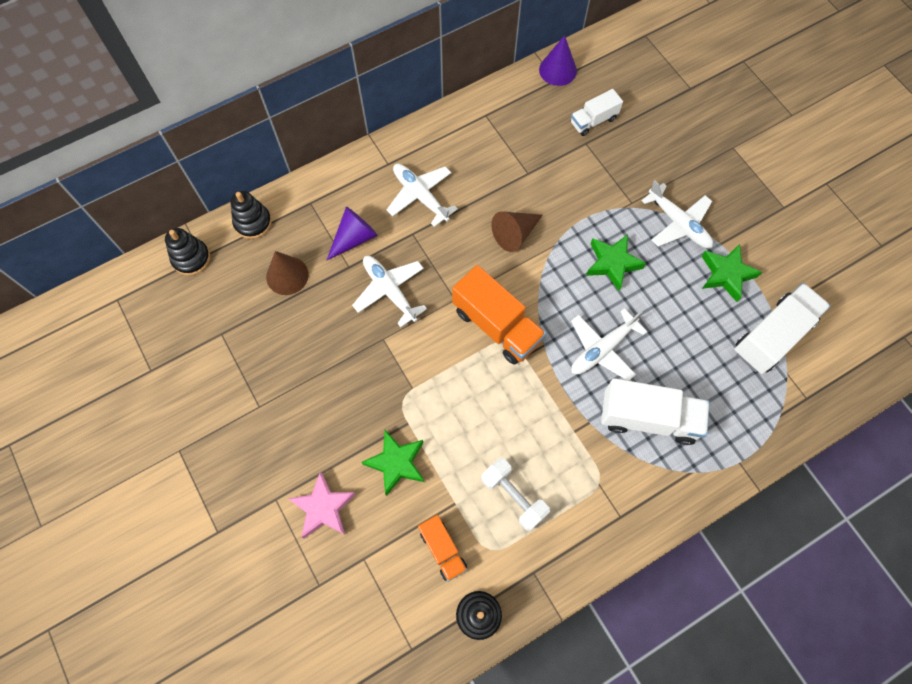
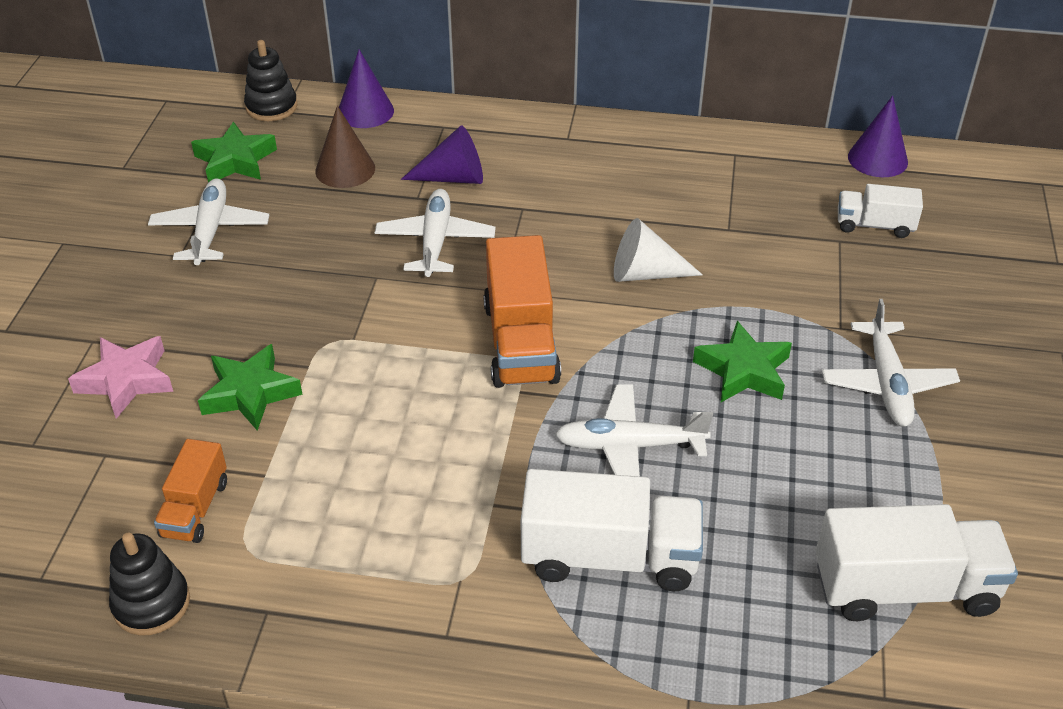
camera: 40 degrees right, 25 degrees down
black stacking toy [230,191,272,239] -> purple cone [339,49,394,128]
white plane [386,164,458,227] -> white plane moved to [148,178,269,265]
white dumbbell [481,458,550,531] -> none
brown cone [492,211,543,252] -> white cone [614,218,703,282]
white truck [601,378,709,445] -> white truck turned 45 degrees counterclockwise [521,469,703,591]
green star [702,244,762,302] -> green star moved to [191,122,277,183]

